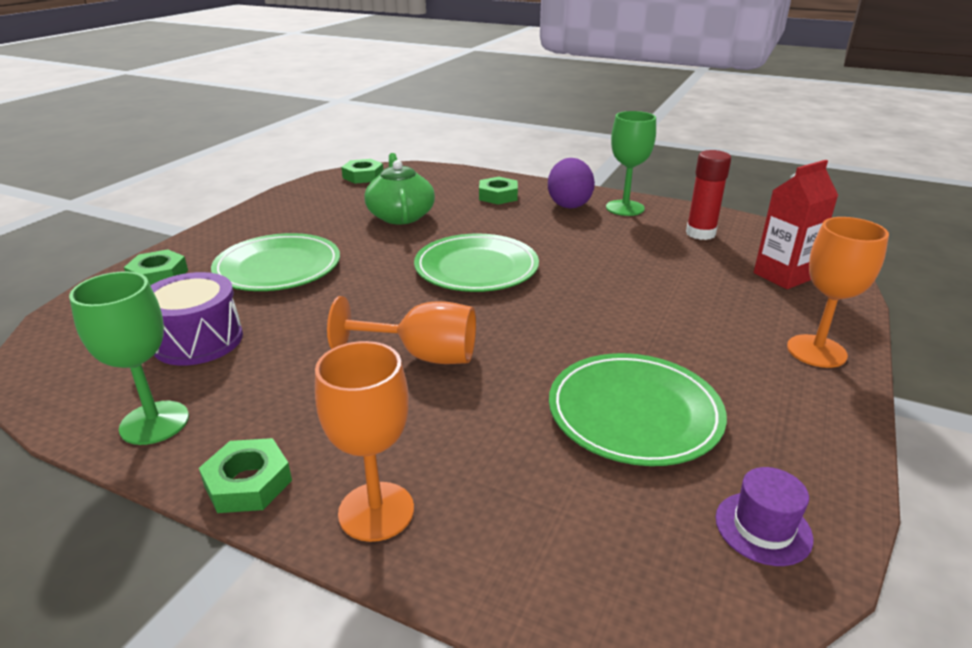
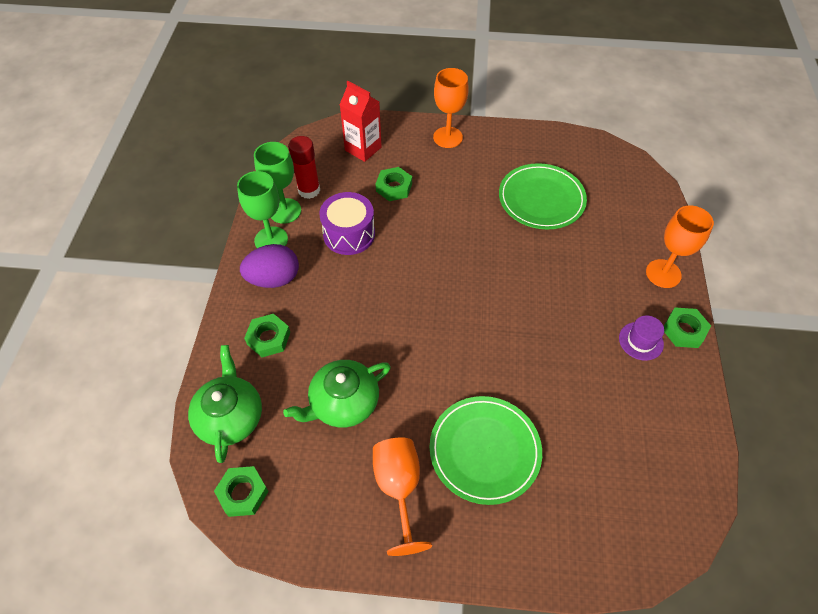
camera: 110 degrees left, 25 degrees up
green goblet [69,271,189,445] -> green goblet moved to [254,142,301,224]
green nut [124,249,188,286] -> green nut moved to [376,167,412,201]
purple drum [151,272,243,366] -> purple drum moved to [319,192,375,255]
orange goblet [327,296,476,364] -> orange goblet moved to [373,437,432,556]
green plate [414,234,539,292] -> none
purple hat [716,467,813,566] -> purple hat moved to [619,315,664,361]
none -> green teapot [188,345,262,463]

